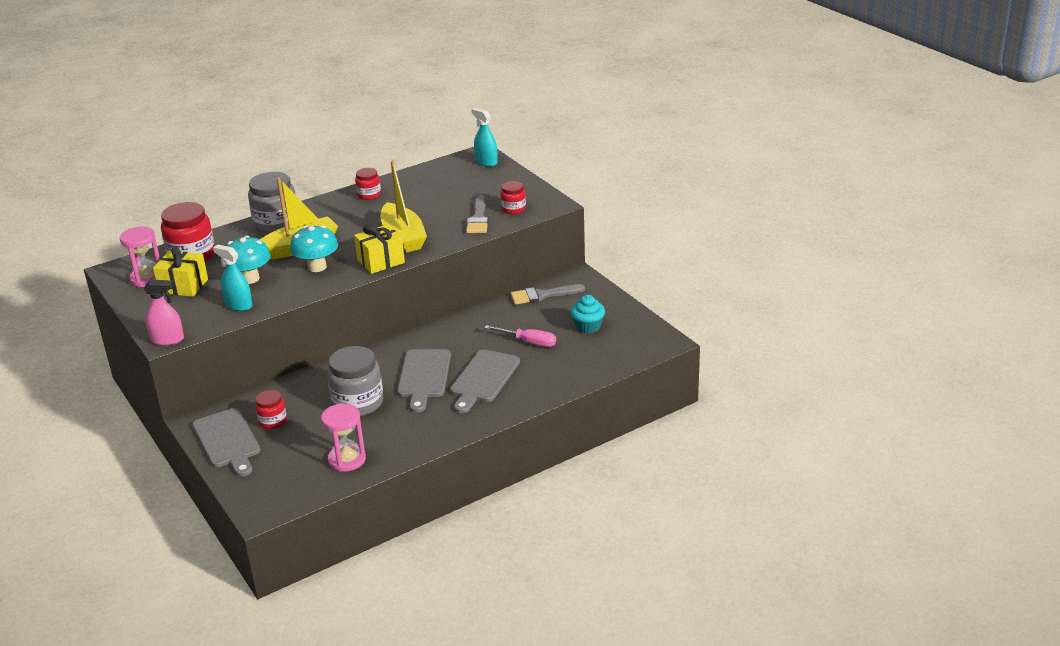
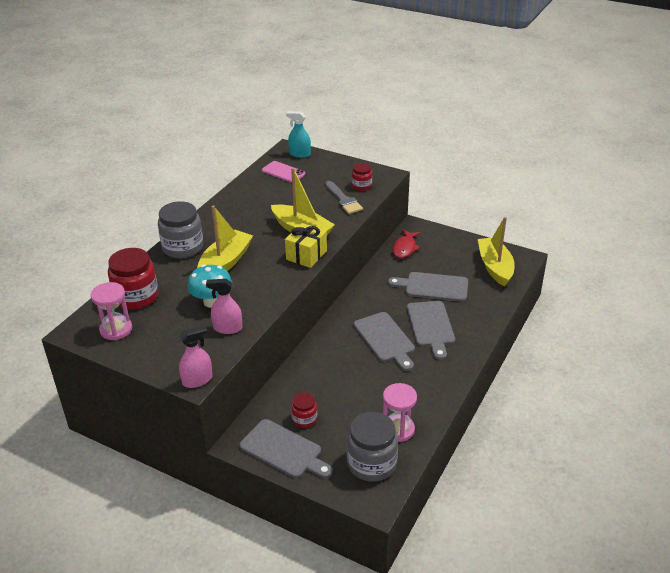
camera: 30 degrees left, 5 degrees up
yellow gift [153,246,208,297] -> none
turquoise spray bottle [213,245,252,311] -> pink spray bottle [206,279,243,334]
turquoise mushroom [290,225,338,272] -> none
grey jar [327,346,383,416] -> grey jar moved to [347,412,398,482]
red jar [355,168,381,200] -> none
pink screwdriver [484,325,556,347] -> grey cutting board [388,272,468,302]
grey brush [511,284,585,305] -> red fish [393,229,420,258]
turquoise cupcake [570,295,605,334] -> none
none -> pink phone [262,161,306,183]
none -> yellow boat [478,217,515,287]

